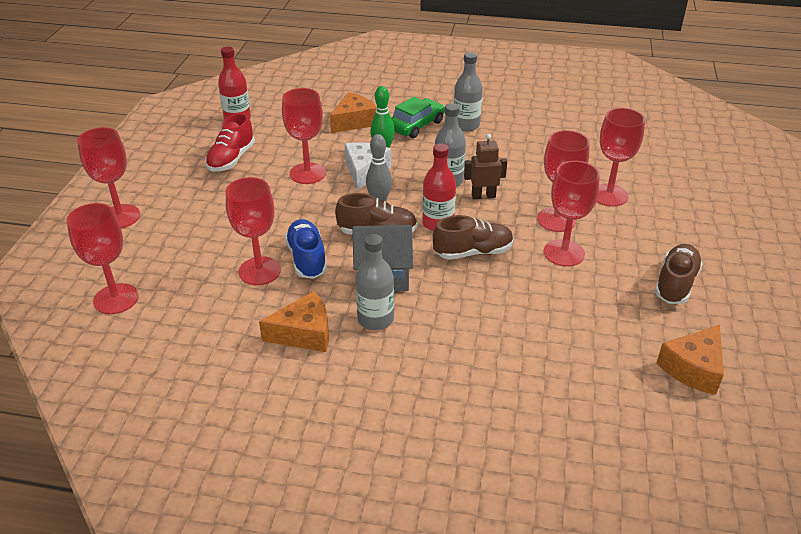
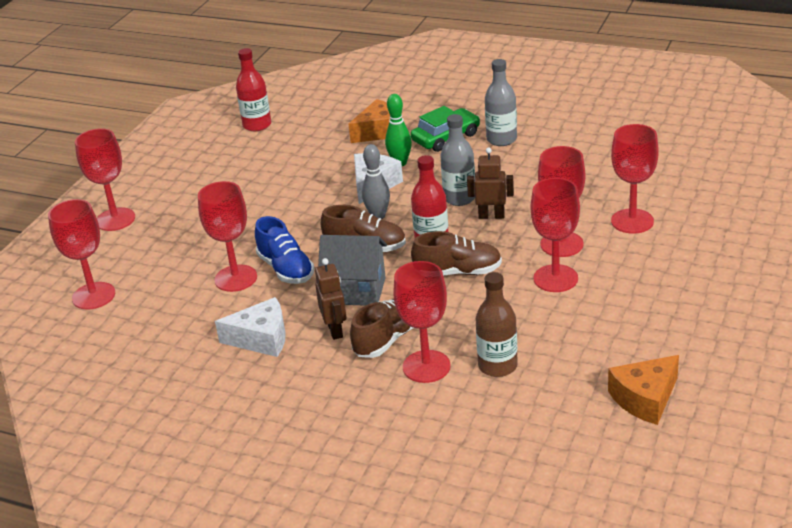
camera: 15 degrees right, 5 degrees down
red shoe [205,113,255,172] -> none
orange cheese [259,291,329,352] -> white cheese [215,297,286,357]
red goblet [282,88,326,184] -> red goblet moved to [394,261,451,383]
blue shoe [285,219,327,279] -> blue shoe turned 150 degrees clockwise [255,216,314,284]
grey bottle [356,234,394,330] -> brown robot [315,258,347,340]
brown shoe [655,244,703,304] -> brown shoe moved to [350,299,413,358]
none -> brown bottle [476,272,518,377]

